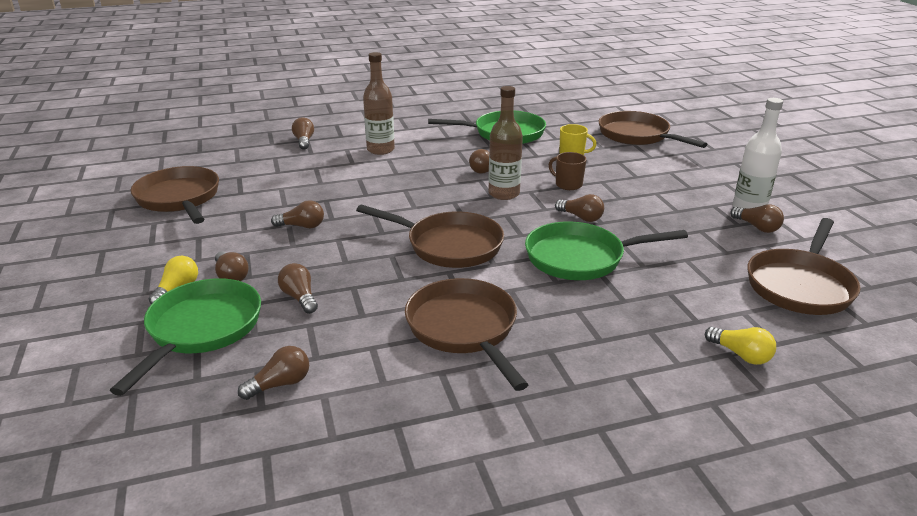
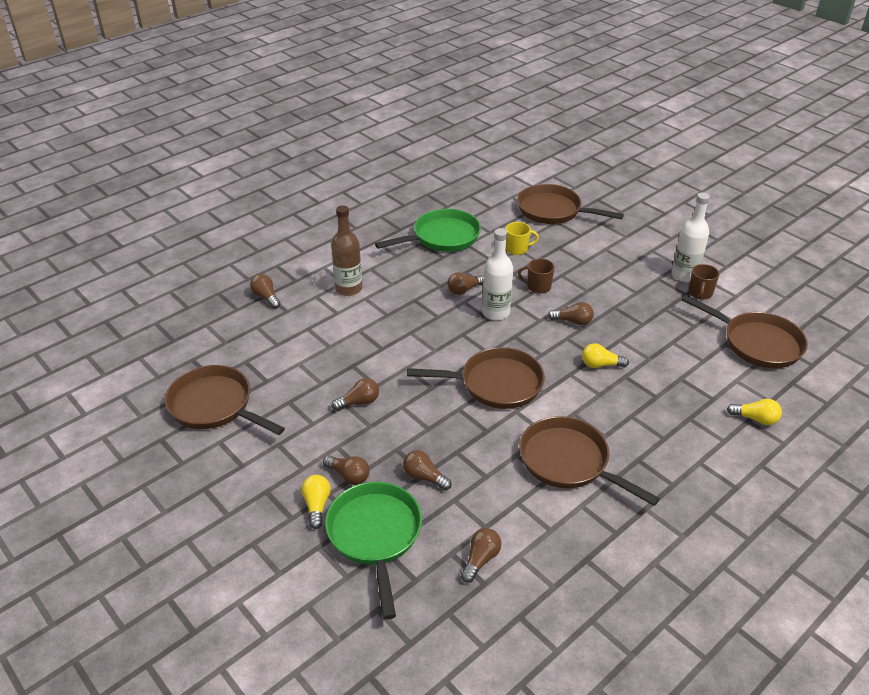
camera: 25 degrees left, 10 degrees up
brown bottle [489,86,523,200] -> white bottle [482,228,513,321]
green pan [525,221,688,280] -> yellow light bulb [582,343,629,368]
brown light bulb [730,204,784,233] -> brown mug [689,264,720,299]
brown pan [747,218,861,315] -> brown pan turned 60 degrees counterclockwise [682,295,808,368]

